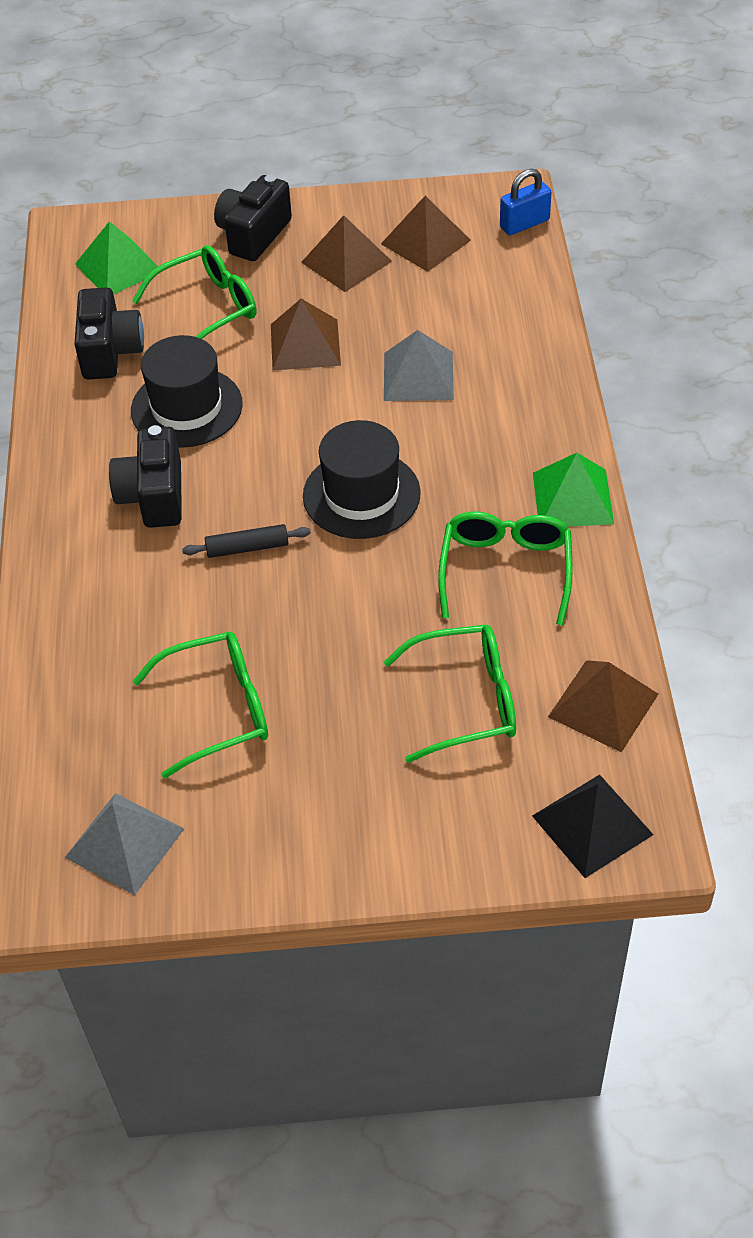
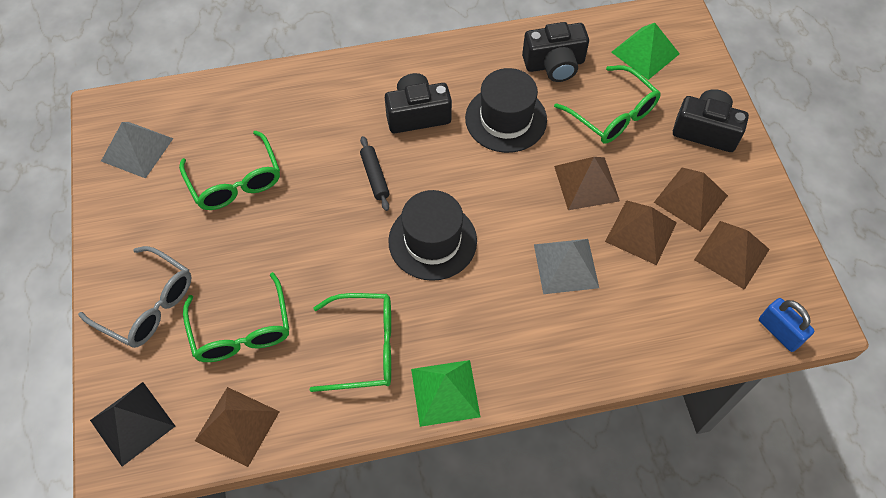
camera: 80 degrees right, 10 degrees up
none -> grey glasses [78,246,191,348]
none -> brown pyramid [605,200,677,265]

